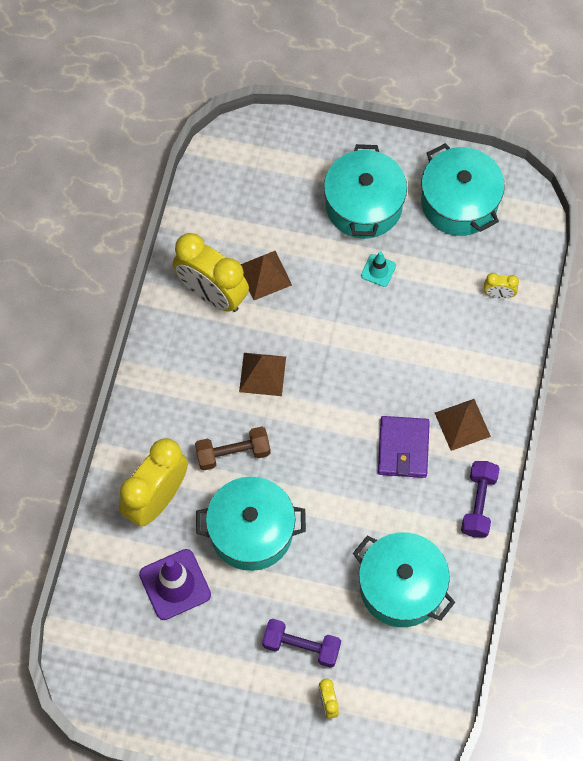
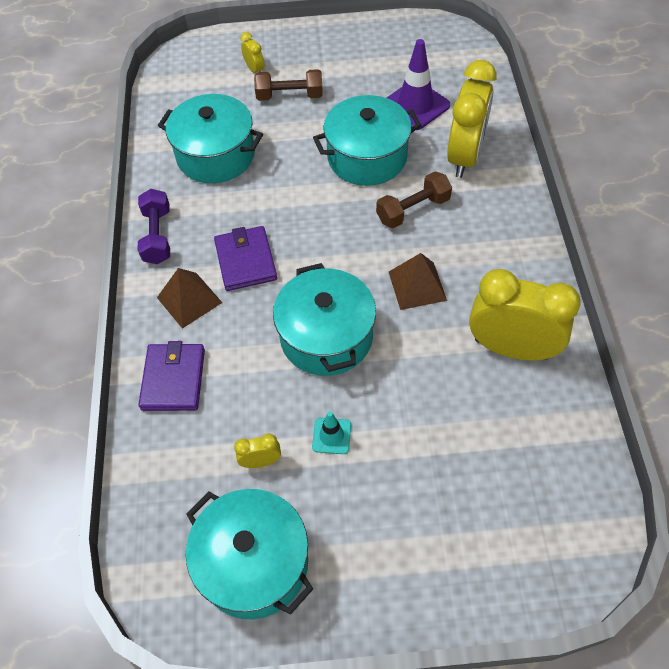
camera: 165 degrees right, 10 degrees down
brown pyramid [241,251,292,300] -> none
purple dumbbell [262,619,341,668] -> brown dumbbell [254,69,323,101]
turquoise pot [324,144,407,239] -> turquoise pot moved to [273,263,376,376]
yellow clock [484,273,519,299] -> yellow clock moved to [234,433,281,468]
none -> purple wallet [138,341,205,411]

